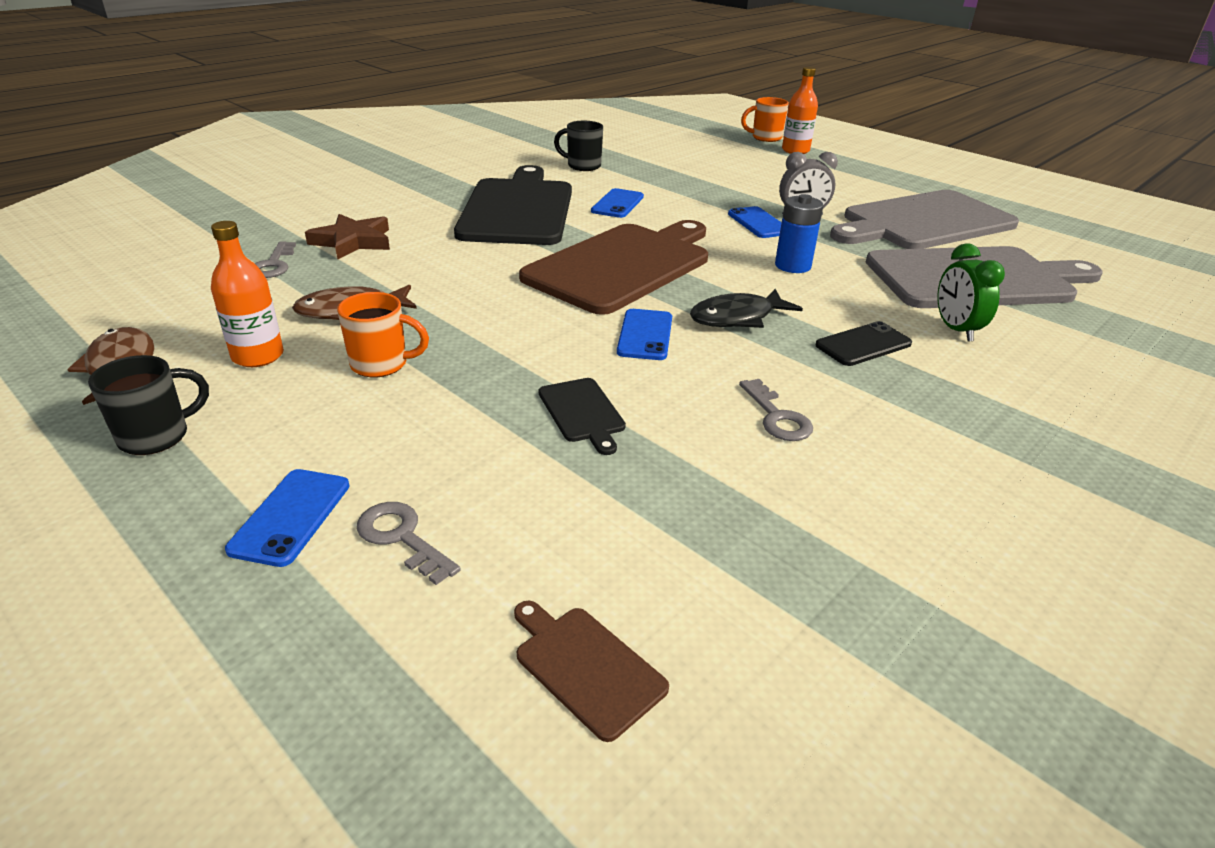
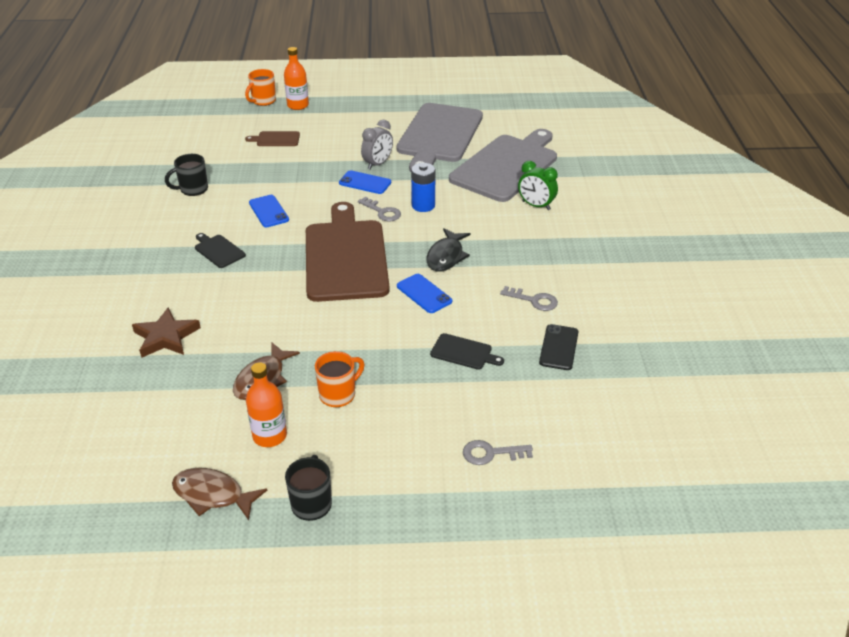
camera: 45 degrees left, 5 degrees up
blue phone [225,469,350,567] -> none
grey key [254,242,296,278] -> grey key moved to [358,197,401,221]
black cutting board [454,165,572,245] -> black cutting board [195,233,246,268], size x0.40
brown cutting board [514,601,669,742] -> brown cutting board moved to [245,131,300,146]
black phone [815,321,912,366] -> black phone moved to [539,324,578,370]

